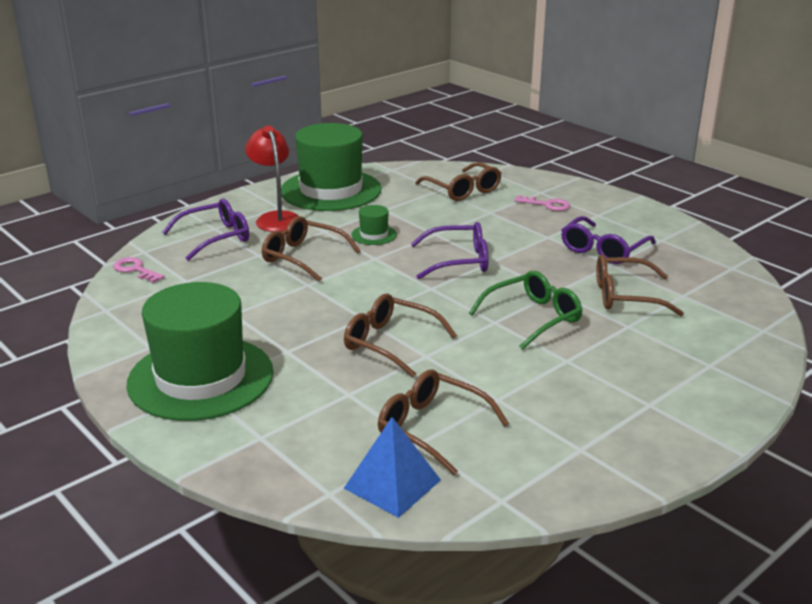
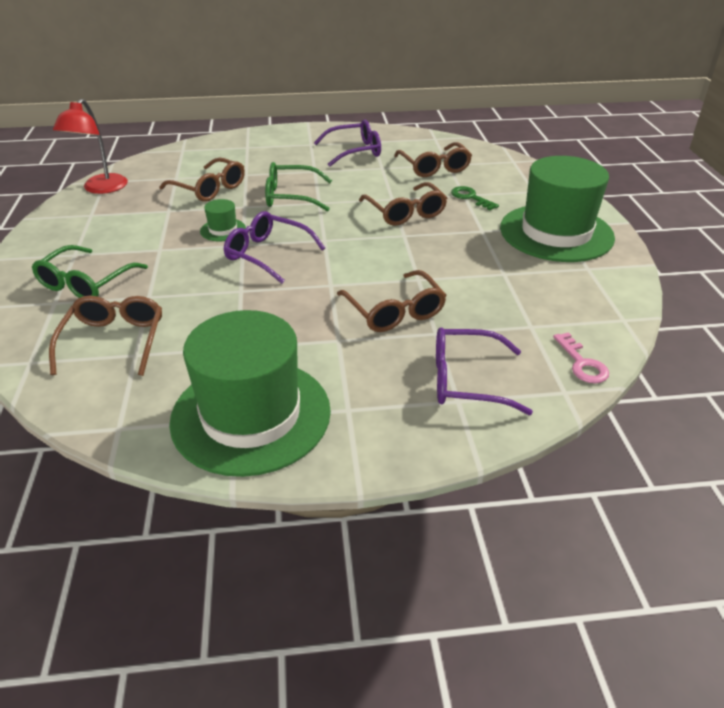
camera: 145 degrees left, 10 degrees up
red lamp [245,126,298,232] -> red lamp moved to [53,99,128,194]
blue pyramid [344,417,441,518] -> none
green hat [351,205,397,245] -> green hat moved to [200,199,246,241]
pink key [514,195,570,211] -> green glasses [32,245,148,298]
purple glasses [561,216,656,264] -> purple glasses moved to [314,119,381,166]
none -> green key [451,186,499,210]

